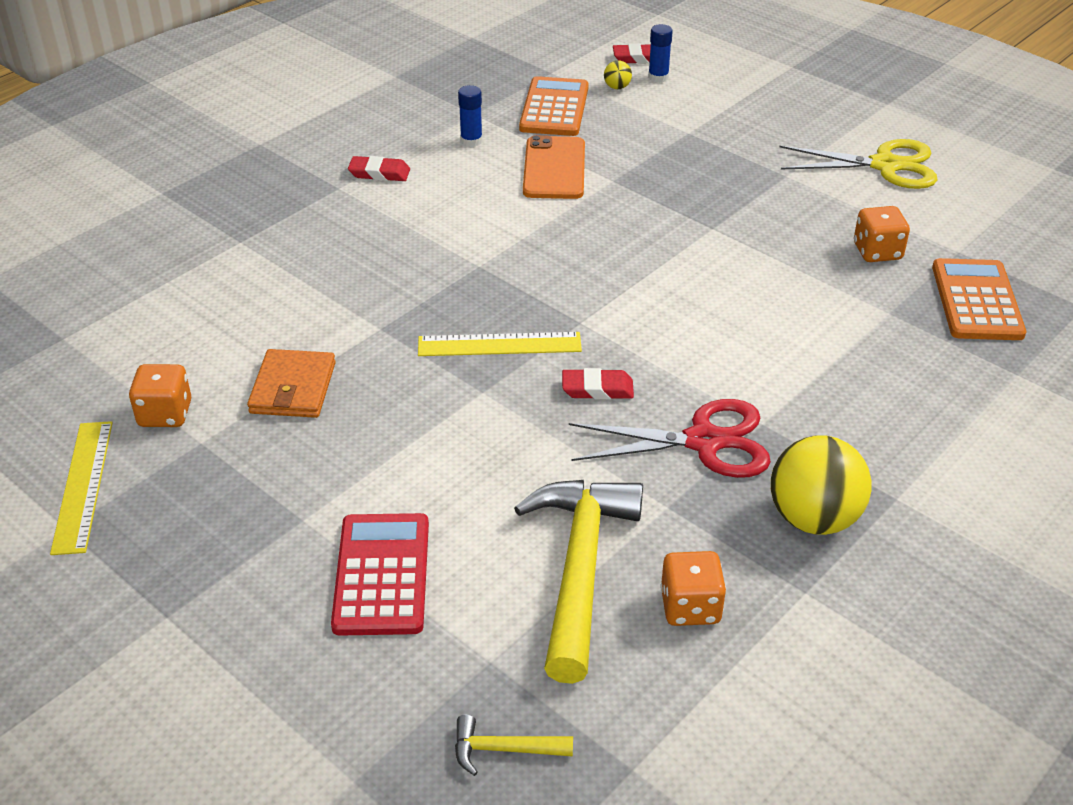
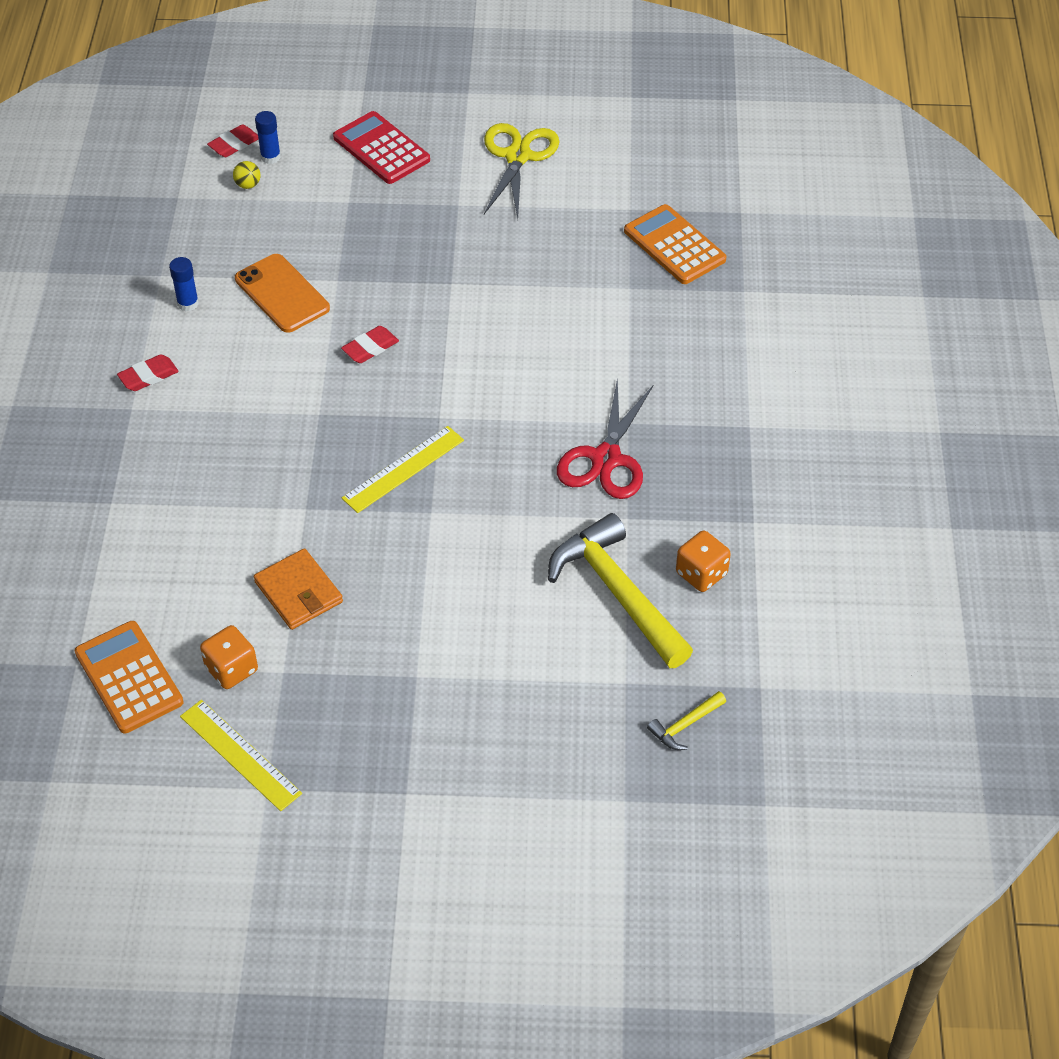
camera: 40 degrees left, 10 degrees up
red calculator [331,513,429,636] -> red calculator moved to [333,111,430,184]
orange calculator [519,76,589,136] -> orange calculator moved to [75,621,184,733]
red eraser [562,368,634,400] -> red eraser moved to [341,326,399,363]
red scissors [569,399,771,478] -> red scissors turned 150 degrees clockwise [557,378,654,499]
yellow ball [771,435,871,535] -> none
yellow scissors [780,139,937,189] -> yellow scissors turned 45 degrees counterclockwise [484,123,559,219]
orange dice [854,206,910,262] -> none

